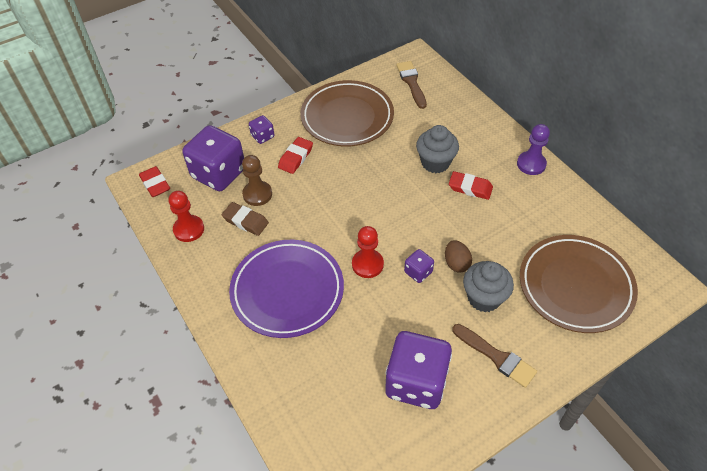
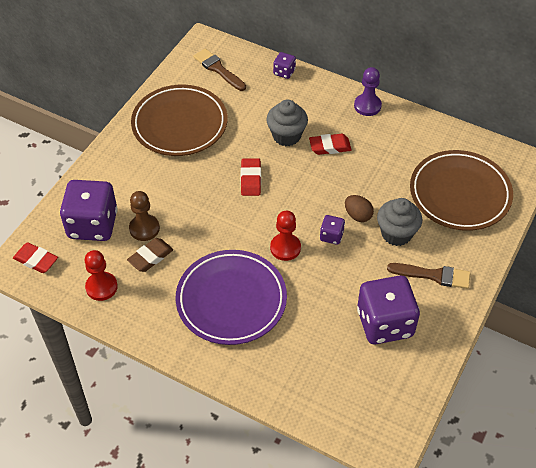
camera: 30 degrees left, 0 degrees up
brown eraser [222,202,269,236] -> brown eraser turned 45 degrees counterclockwise [127,238,173,272]
purple dice [249,115,274,144] -> purple dice moved to [273,52,296,79]
red eraser [278,137,313,174] -> red eraser moved to [241,158,261,196]

